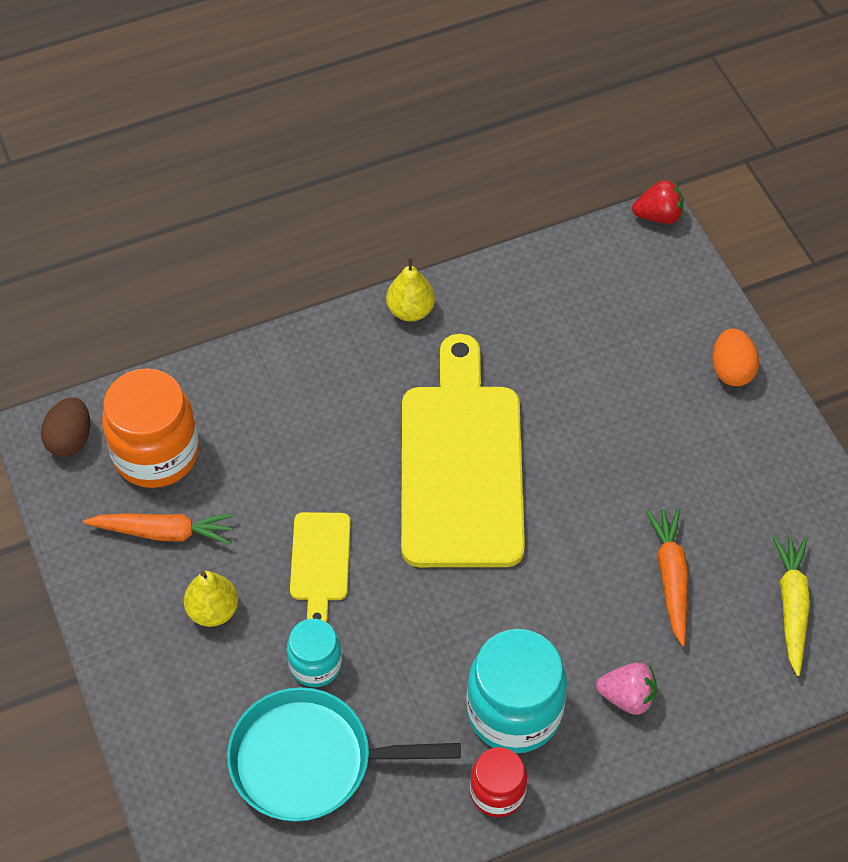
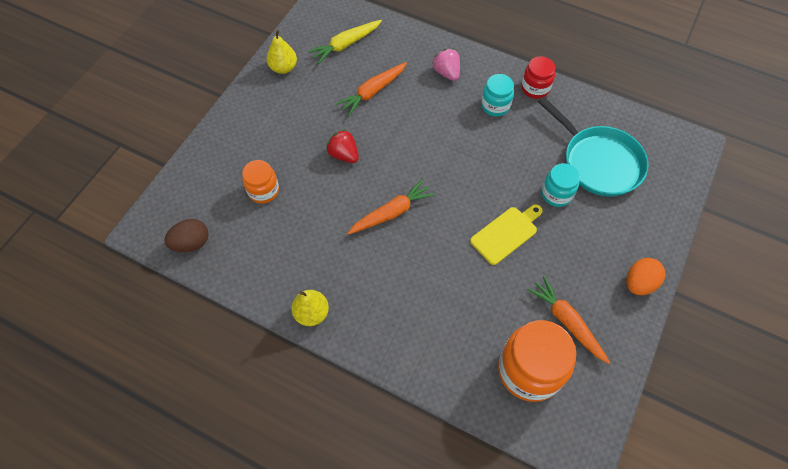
camera: 130 degrees left, 5 degrees up
brown egg [41,397,90,457] -> brown egg moved to [164,219,209,252]
yellow pear [184,571,238,627] -> yellow pear moved to [267,30,297,74]
yellow cutting board [401,334,525,567] -> orange carrot [347,179,435,235]
turquoise jar [466,629,567,753] -> turquoise jar [481,74,514,116], size x0.56
red strawberry [632,180,684,224] -> red strawberry moved to [326,130,359,163]
orange egg [712,328,759,386] -> orange egg moved to [627,258,665,295]
none -> orange jar [242,160,279,204]

